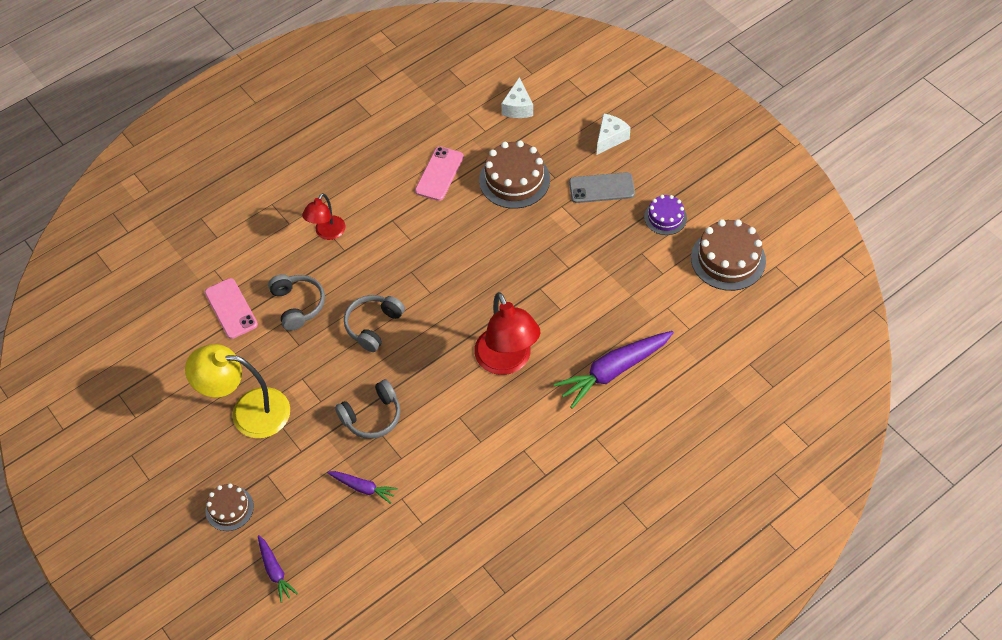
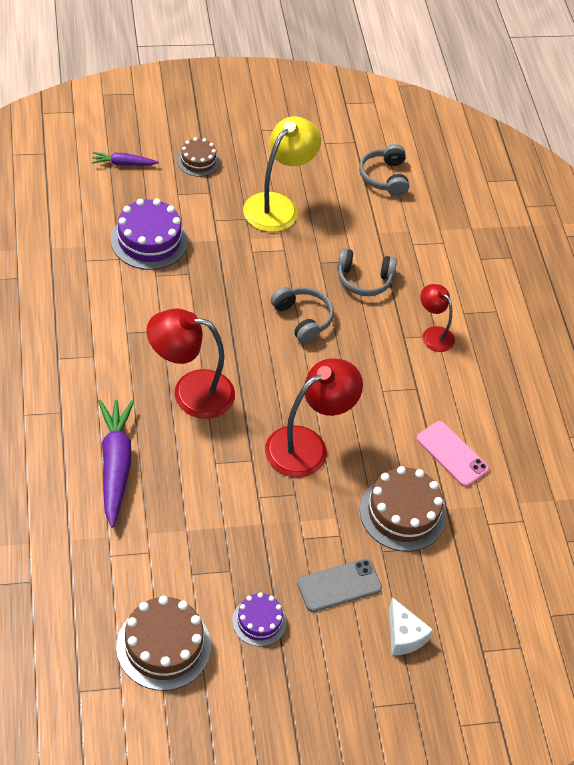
camera: 110 degrees right, 5 degrees down
pink phone [205,278,258,339] -> none
purple carrot [327,471,398,504] -> purple cake [111,199,188,270]
grey headphones [335,379,401,439] -> grey headphones moved to [359,144,409,196]
white cheese [501,77,533,118] -> none
grey phone [569,172,635,203] -> grey phone turned 45 degrees clockwise [297,559,382,612]
none -> red lamp [265,359,363,477]

